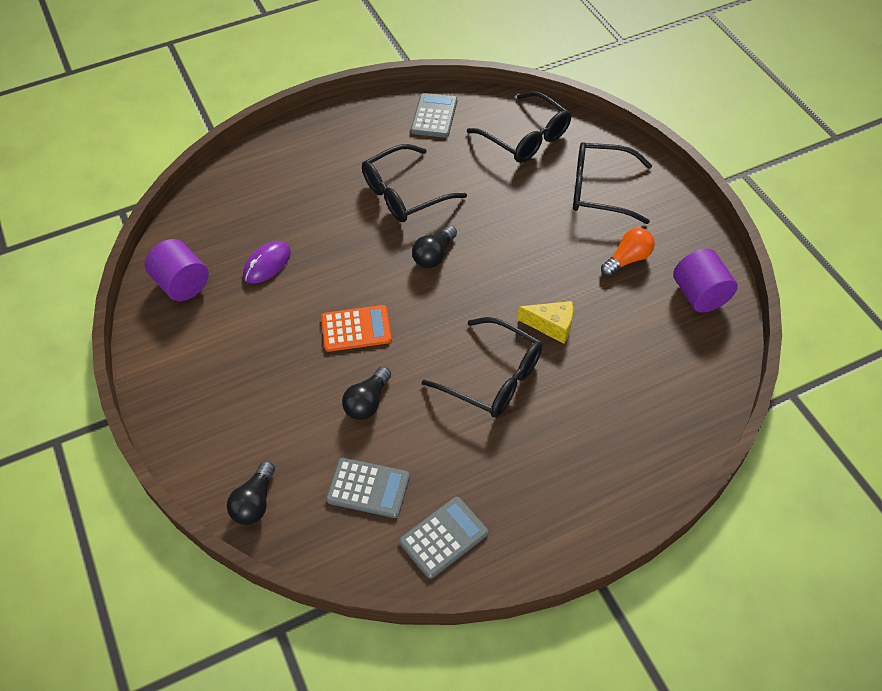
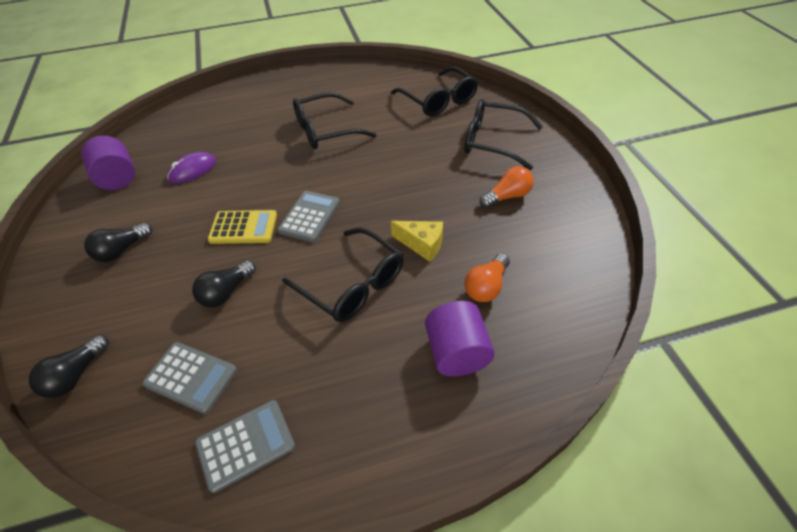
camera: 10 degrees right, 5 degrees down
orange calculator [321,305,392,352] -> yellow calculator [208,210,277,244]
grey calculator [411,93,457,138] -> grey calculator moved to [278,191,340,242]
black light bulb [412,225,457,268] -> black light bulb moved to [84,223,152,262]
purple cylinder [673,248,738,313] -> purple cylinder moved to [425,301,495,376]
none -> orange light bulb [464,253,510,302]

